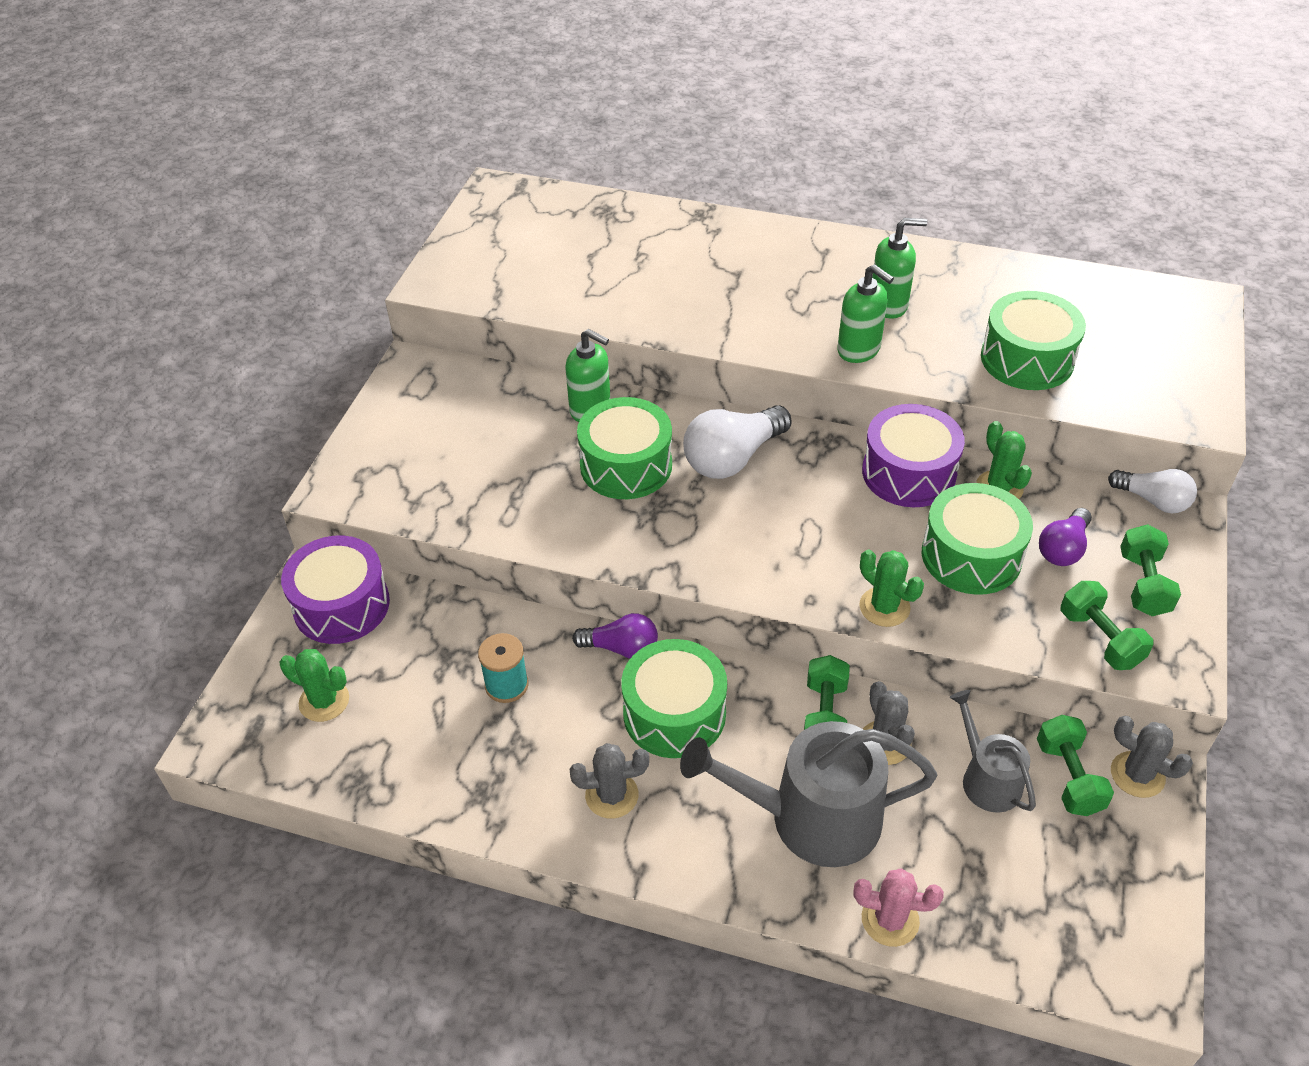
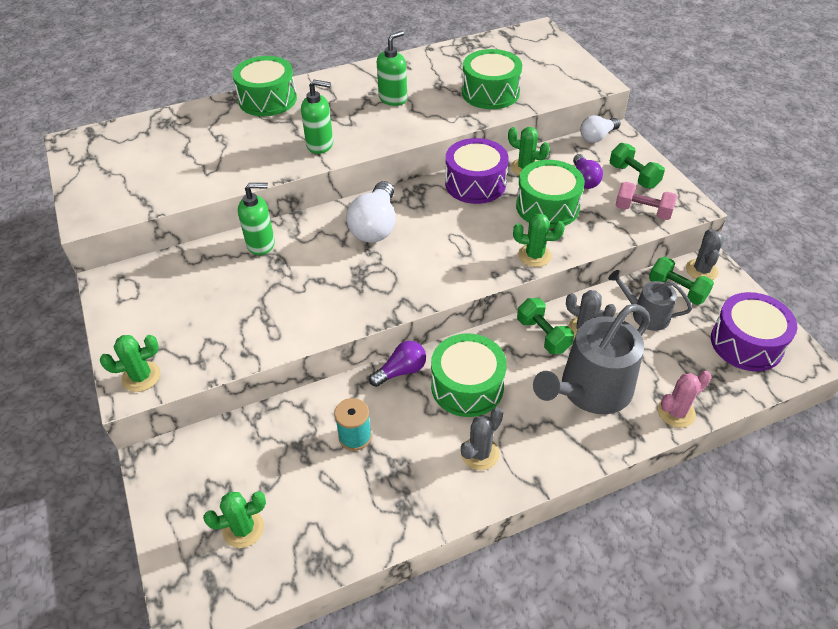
camera: 40 degrees left, 0 degrees up
purple drum [281,536,390,644] -> purple drum moved to [711,292,797,371]
green drum [577,397,672,499] -> green drum moved to [233,56,297,116]
green soap dispenser [837,264,894,363] -> green soap dispenser moved to [301,80,333,154]
green dumbbell [1061,581,1154,670] -> pink dumbbell [615,182,677,220]
white light bulb [1108,469,1197,513] -> white light bulb turned 150 degrees clockwise [580,115,621,143]
grey cactus [1111,716,1193,798] -> grey cactus turned 75 degrees counterclockwise [686,229,724,280]
none -> green cactus [100,335,160,392]

